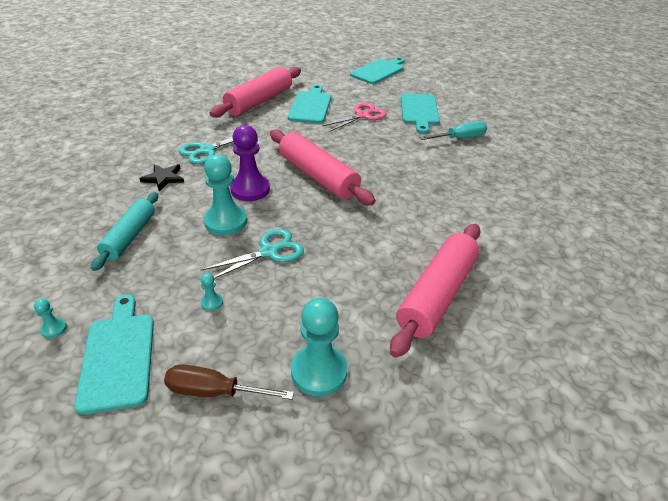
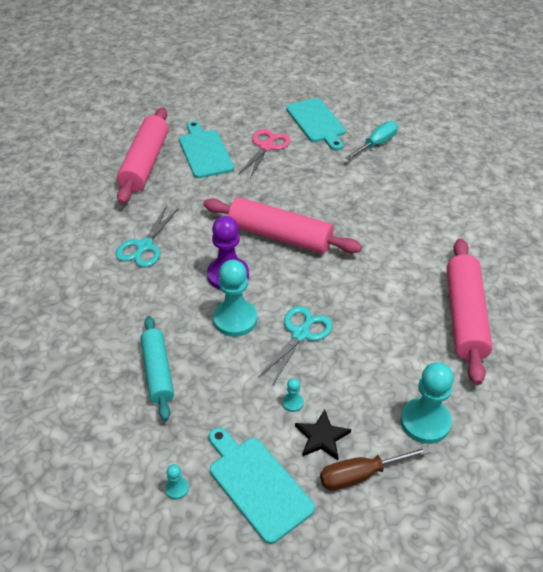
camera: 25 degrees left, 5 degrees up
black star [140,164,184,191] -> black star moved to [295,409,351,460]
turquoise cutting board [350,57,405,84] -> none

